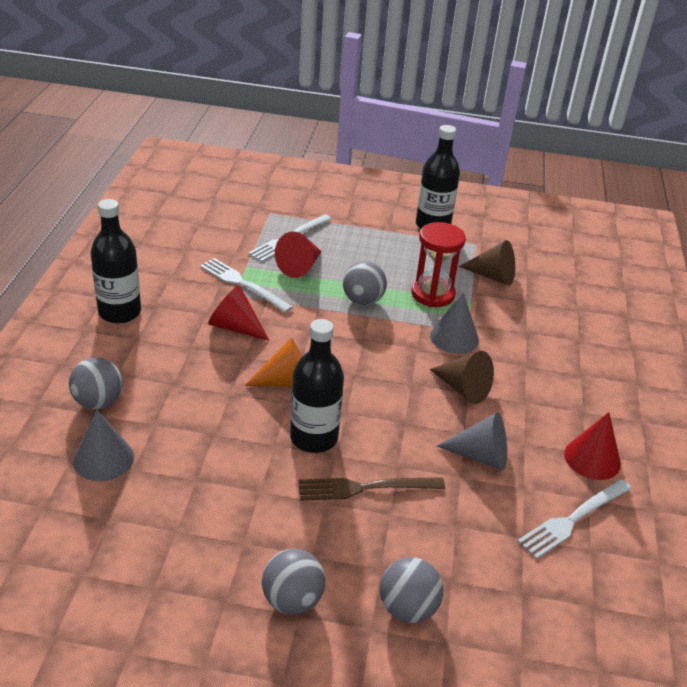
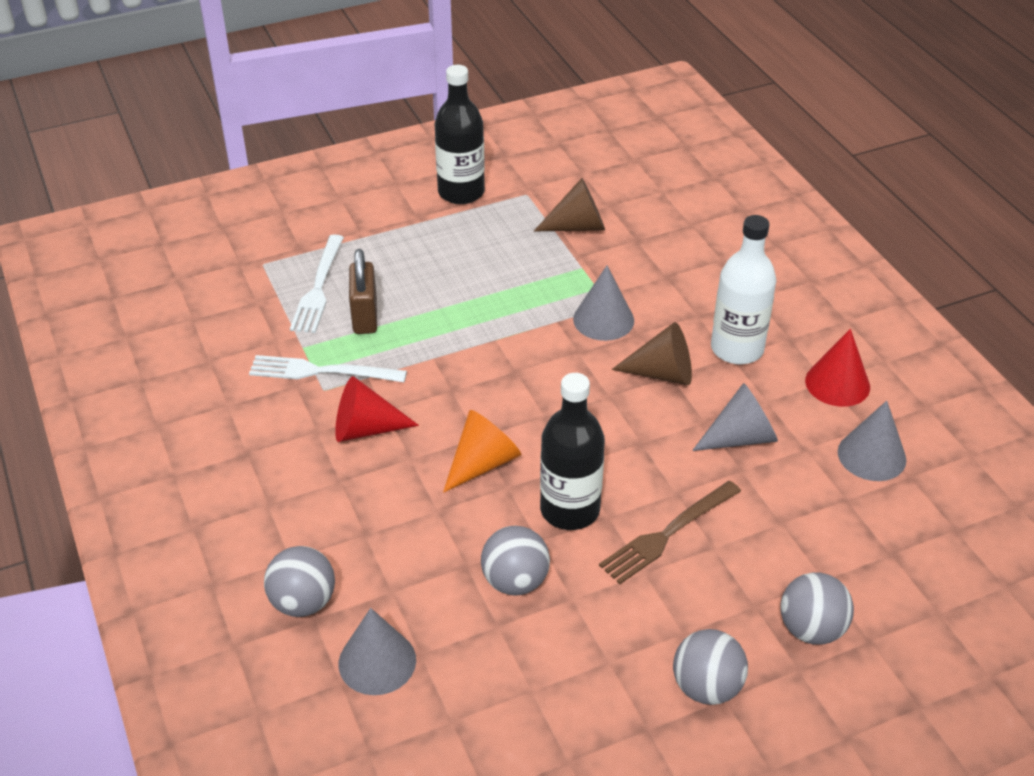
camera: 30 degrees left, 5 degrees up
black bottle [90,199,141,323] -> none
red cone [275,231,322,278] -> brown padlock [349,249,377,334]
grey ball [343,261,387,305] -> grey ball moved to [481,526,550,596]
red hourglass [411,222,466,307] -> none
white fork [517,479,632,559] -> grey cone [838,401,907,481]
none -> white bottle [711,215,776,364]

